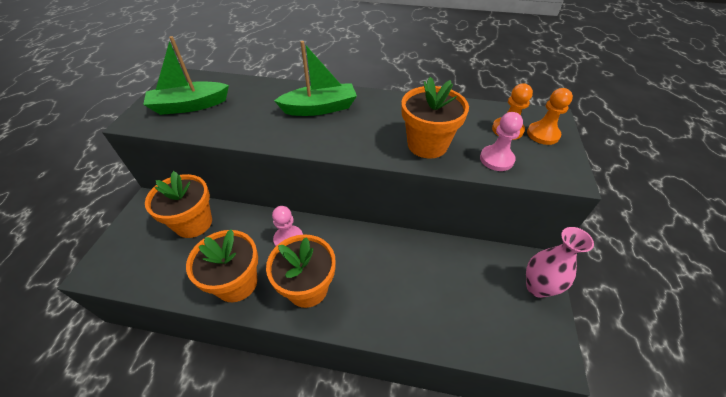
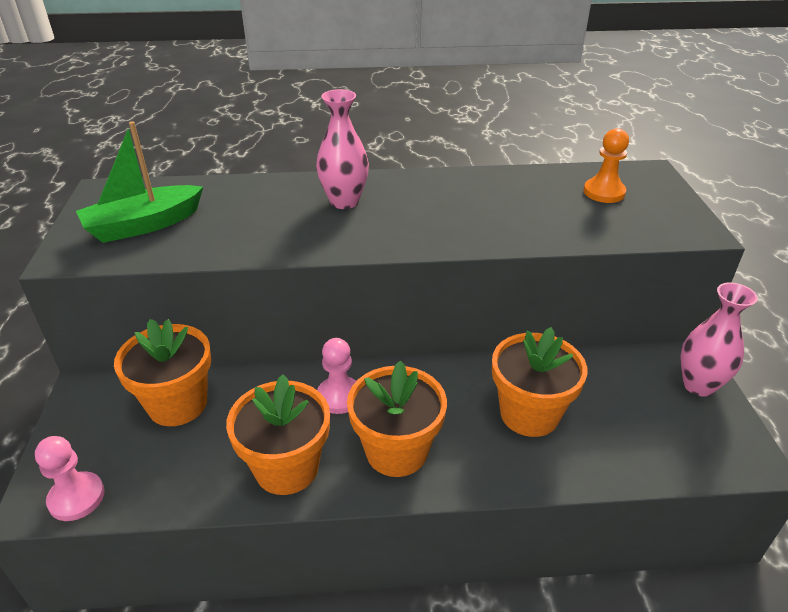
camera: 15 degrees left, 10 degrees down
green boat [274,41,357,116] -> pink vase [316,89,369,209]
orange flower pot [402,77,469,158] -> orange flower pot moved to [492,327,587,437]
pink pawn [480,112,523,171] -> pink pawn moved to [35,436,105,521]
orange pawn [527,88,573,145] -> none

